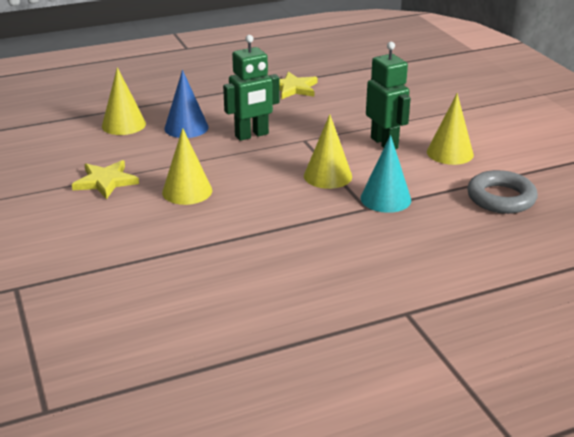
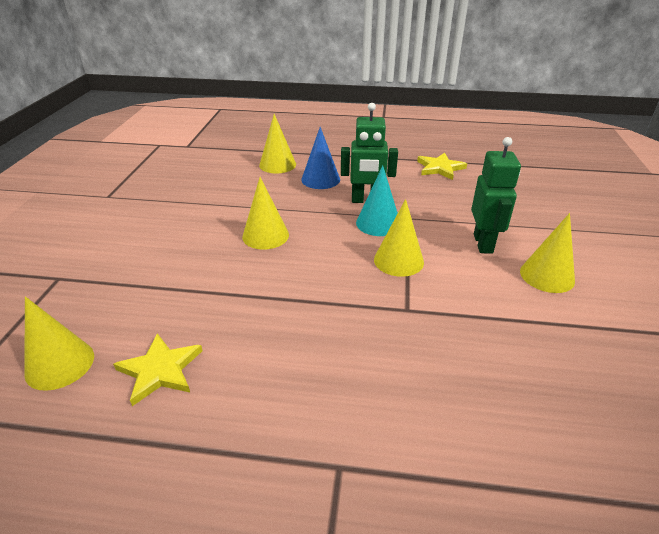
camera: 30 degrees right, 5 degrees up
yellow star [72,160,139,199] -> yellow star moved to [113,333,203,406]
turquoise cone [360,135,411,213] -> turquoise cone moved to [356,166,398,236]
grey ring [467,170,538,214] -> none
none -> yellow cone [24,296,94,391]

